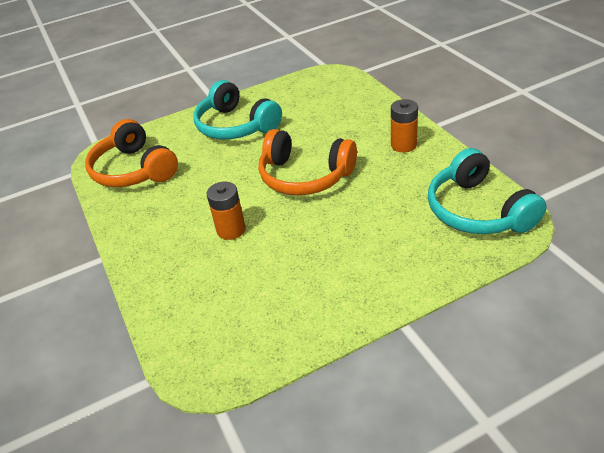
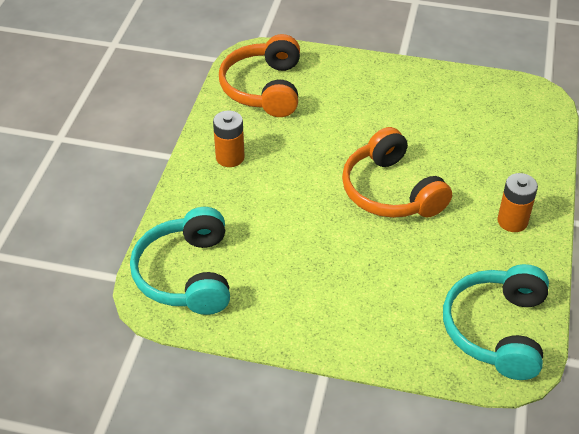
camera: 35 degrees right, 5 degrees up
turquoise headphones [193,80,282,139] -> turquoise headphones moved to [130,207,230,315]
orange battery [207,182,245,240] -> orange battery moved to [213,111,245,167]

